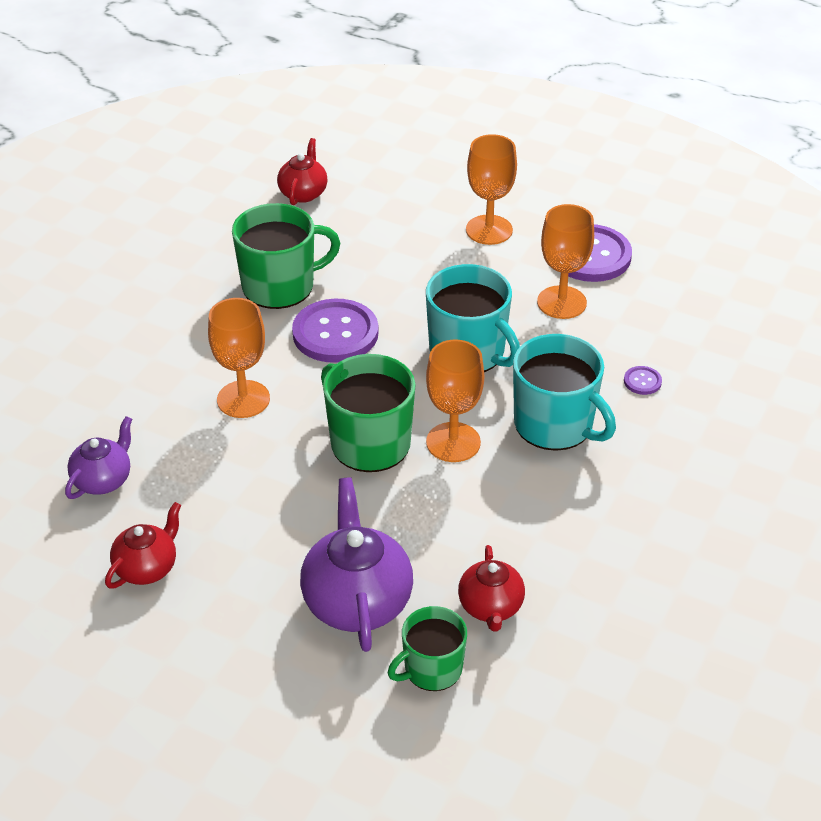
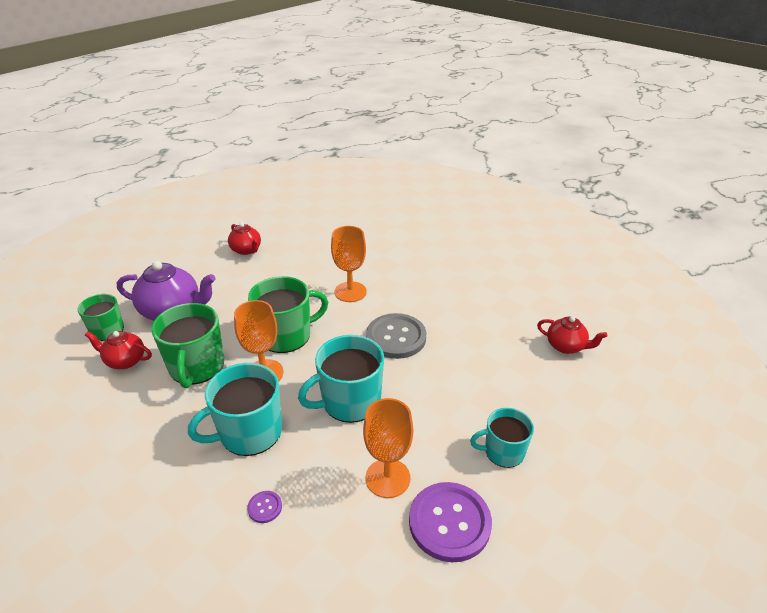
camera: 105 degrees right, 5 degrees down
purple teapot [65,416,132,499] -> none
green mug [232,203,340,309] -> green mug moved to [151,303,224,388]
purple button [292,299,379,363] -> grey button [366,313,427,359]
orange goblet [466,134,517,245] -> turquoise mug [470,408,534,468]

